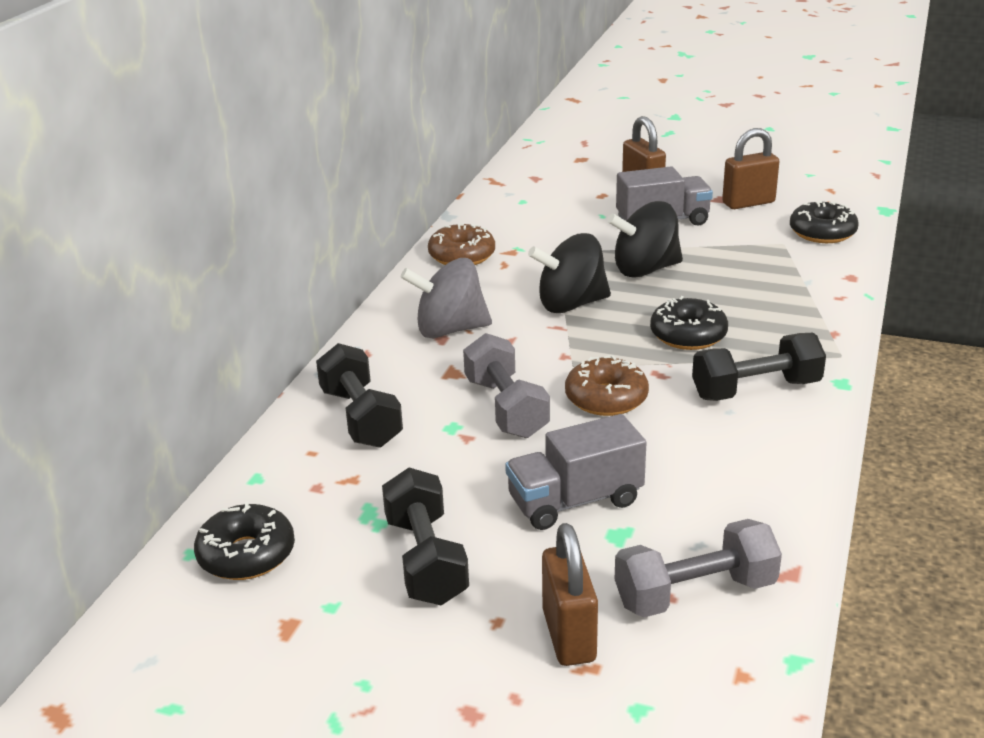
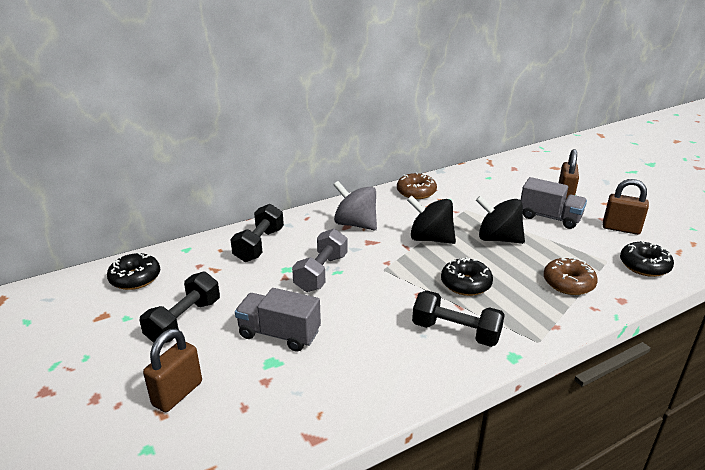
camera: 40 degrees right, 0 degrees up
brown donut [565,355,649,416] -> brown donut moved to [543,257,598,295]
grey dumbbell [615,519,782,617] -> none

